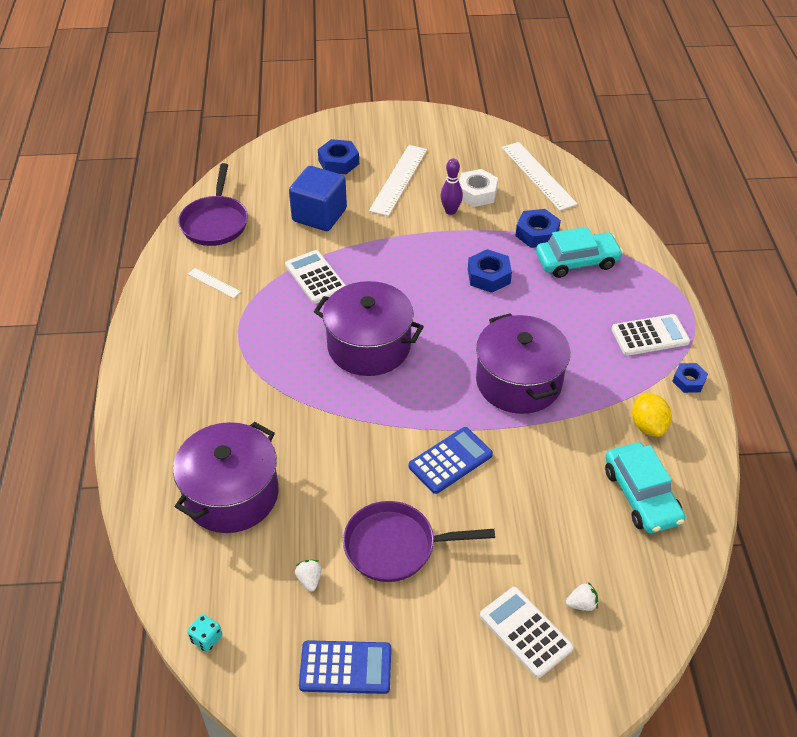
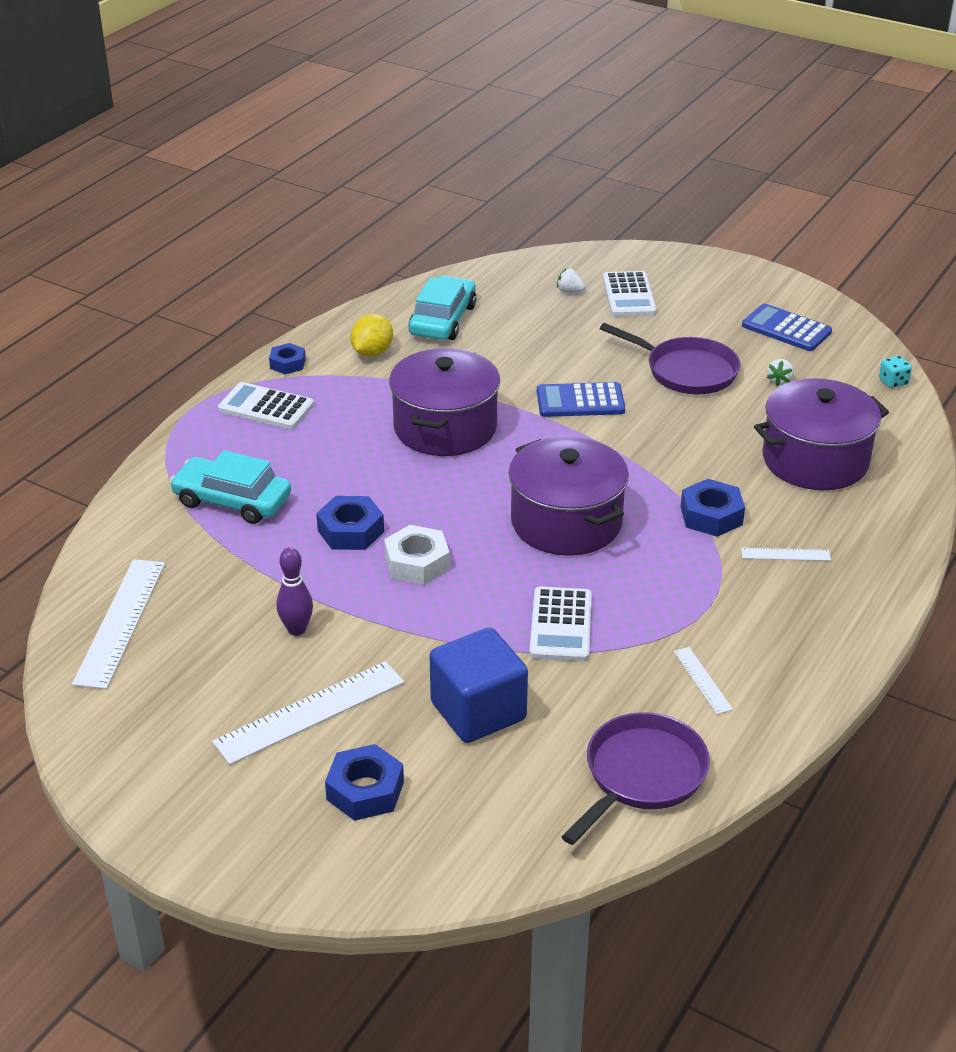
camera: 145 degrees left, 10 degrees down
white nut [459,169,498,207] -> white nut moved to [384,525,450,585]
blue nut [515,209,561,248] -> blue nut moved to [681,479,745,537]
none -> white ruler [741,548,831,561]

